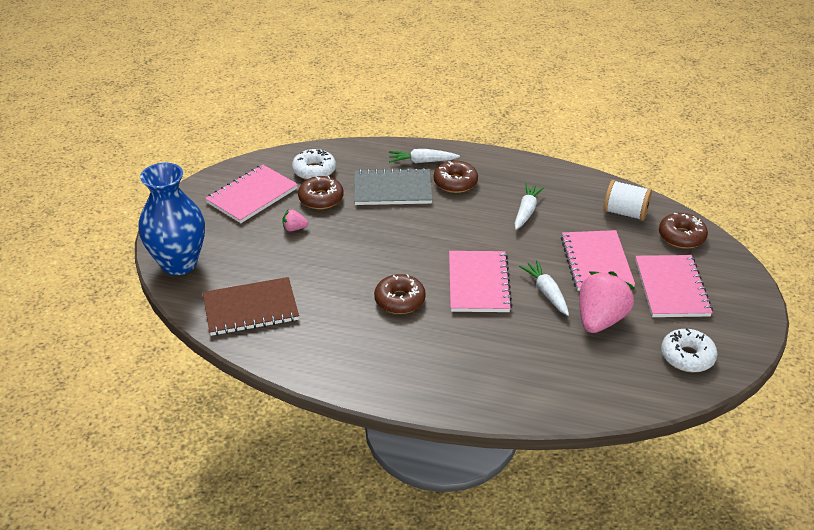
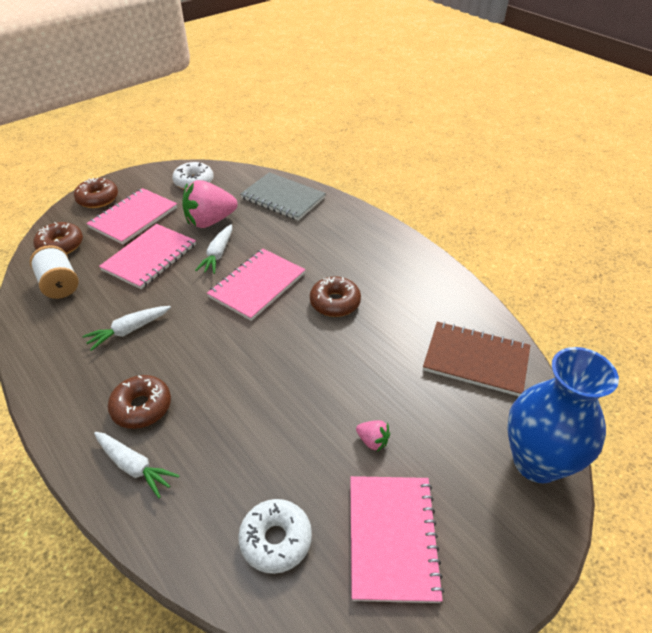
camera: 145 degrees left, 5 degrees up
pink notebook [205,164,298,223] -> pink notebook turned 75 degrees counterclockwise [350,476,444,603]
brown donut [298,176,344,209] -> brown donut moved to [74,178,118,208]
grey notebook [354,168,432,205] -> grey notebook moved to [240,172,326,221]

